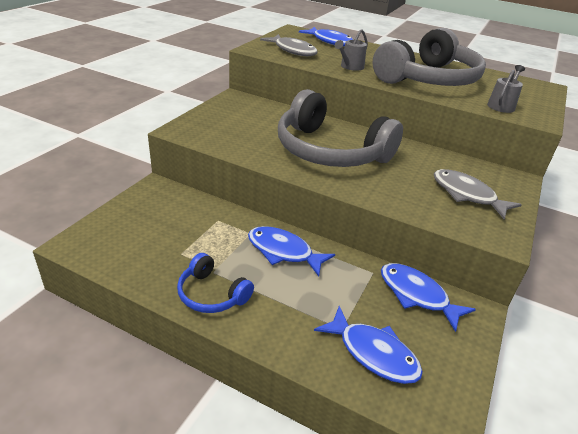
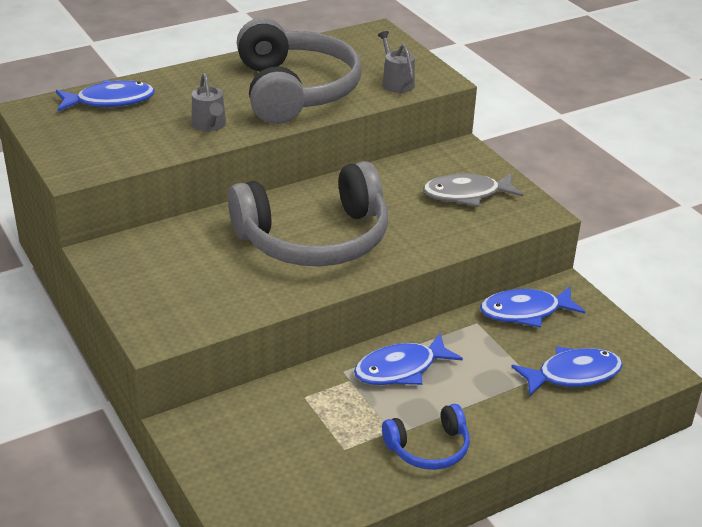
camera: 55 degrees left, 0 degrees up
grey fish [260,34,318,56] -> none

